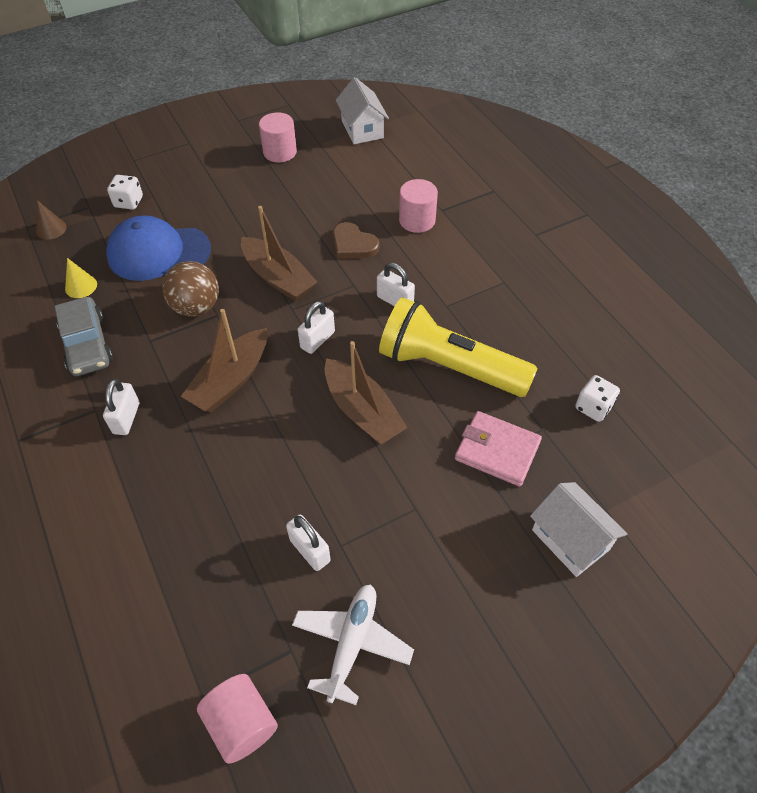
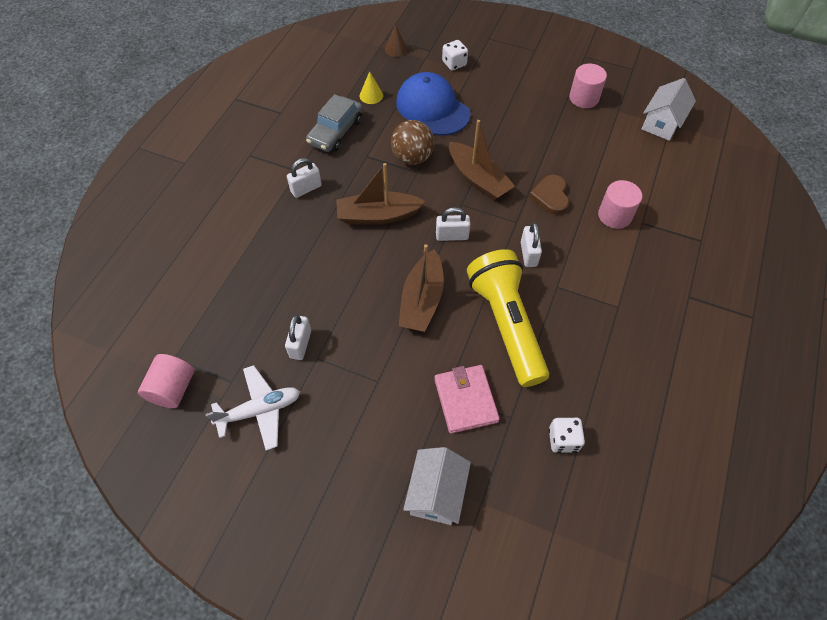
camera: 50 degrees right, 5 degrees up
brown boat [241,206,317,302] -> brown boat turned 45 degrees counterclockwise [449,120,515,201]

